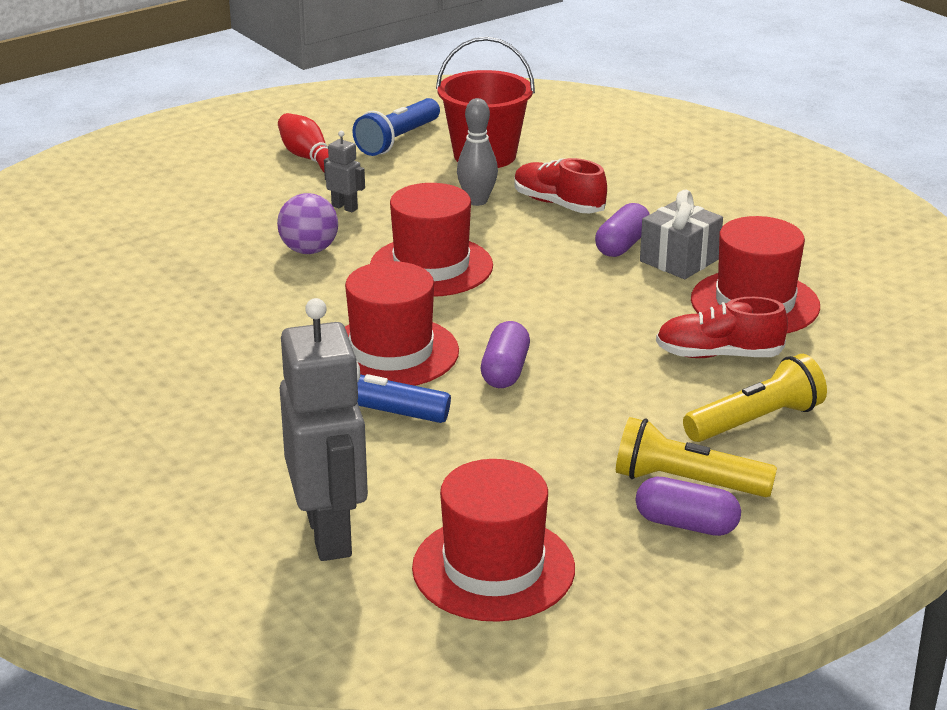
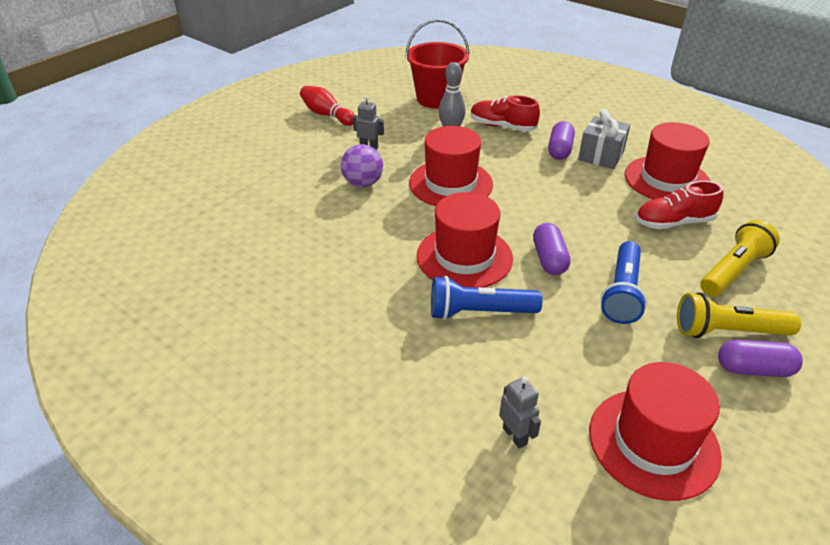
camera: 15 degrees left, 10 degrees up
grey robot [280,298,368,561] -> grey robot [499,377,541,449], size x0.42
blue flashlight [352,98,440,156] -> blue flashlight moved to [600,241,647,324]

